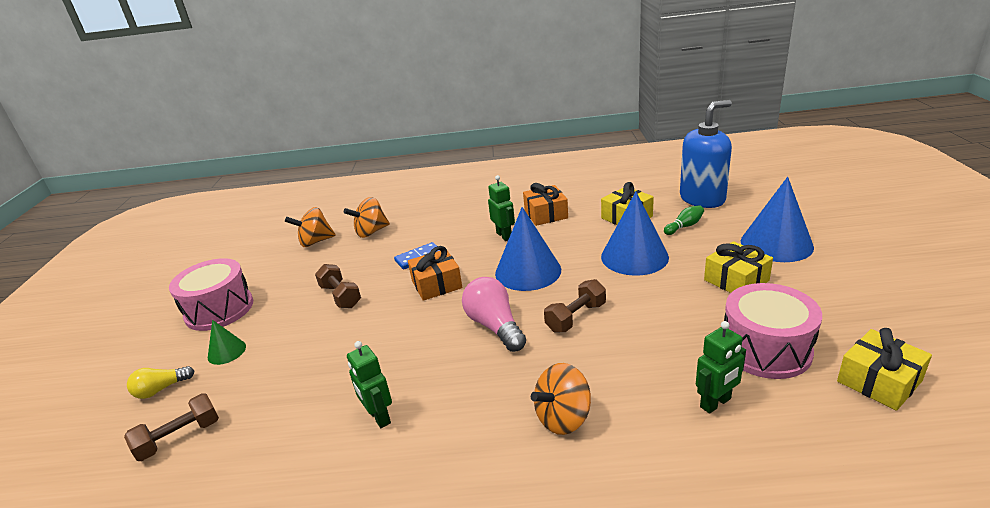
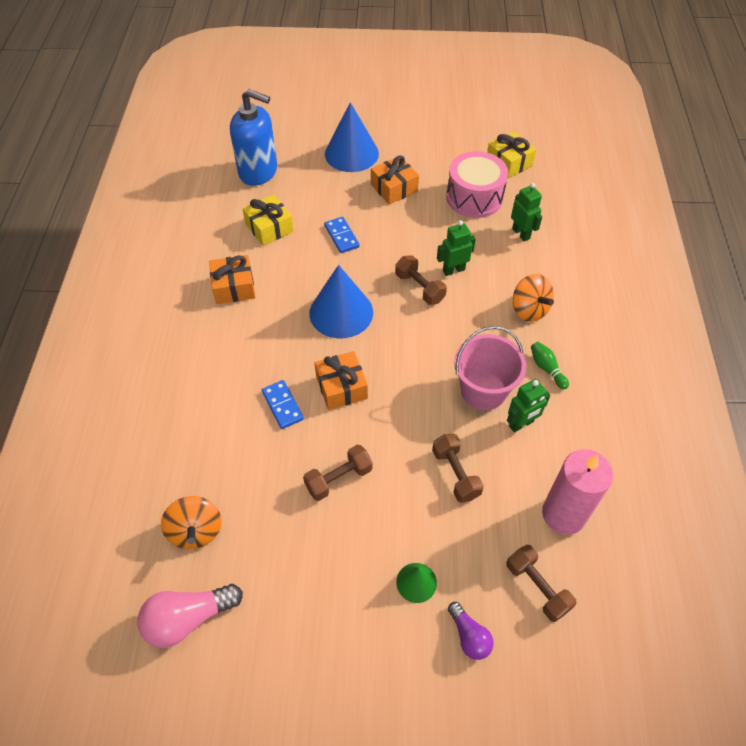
camera: 90 degrees left, 25 degrees up
yellow light bulb [127,366,194,399] -> purple light bulb [448,602,494,660]
pink drum [169,258,253,331] -> none
orange spinning top [344,197,390,238] -> none
pink light bulb [462,277,526,352] -> pink light bulb moved to [137,584,243,648]
green robot [488,175,515,241] -> green robot moved to [437,220,476,276]
blue cone [601,192,669,276] -> blue domino [324,217,360,253]
green bowling pin [664,205,704,235] -> green bowling pin moved to [531,342,569,389]
blue soap dispenser [680,100,732,208] -> blue soap dispenser turned 135 degrees clockwise [230,89,277,186]
yellow gift [704,241,773,293] -> orange gift [371,155,419,205]
none -> brown dumbbell [432,434,484,503]
none -> pink bucket [454,326,526,410]
none -> pink candle [542,449,613,535]

